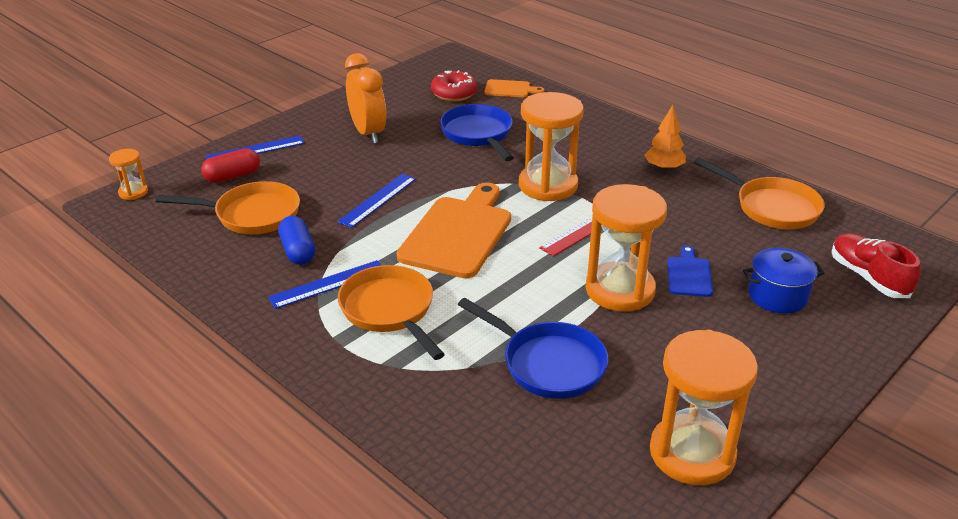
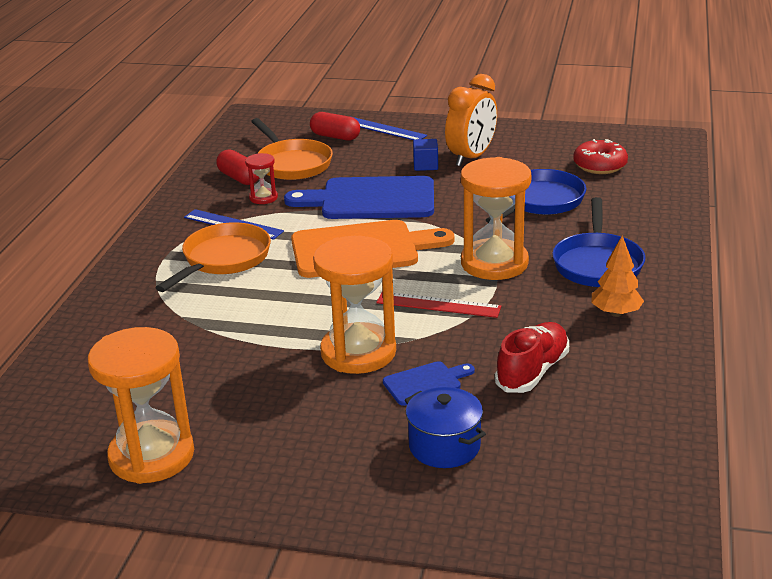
camera: 60 degrees right, 5 degrees down
orange hourglass [109,149,148,200] -> none
blue capsule [278,216,315,265] -> red hourglass [245,153,278,204]
blue ruler [337,174,416,228] -> blue cutting board [284,176,434,219]
blue pan [458,298,608,399] -> blue pan moved to [552,197,645,287]
orange cutting board [484,79,545,97] -> none
orange pan [694,158,825,229] -> none
red shoe [832,233,920,298] -> red shoe moved to [495,322,569,393]
none -> red capsule [216,149,259,185]
none -> blue cube [413,139,438,171]

